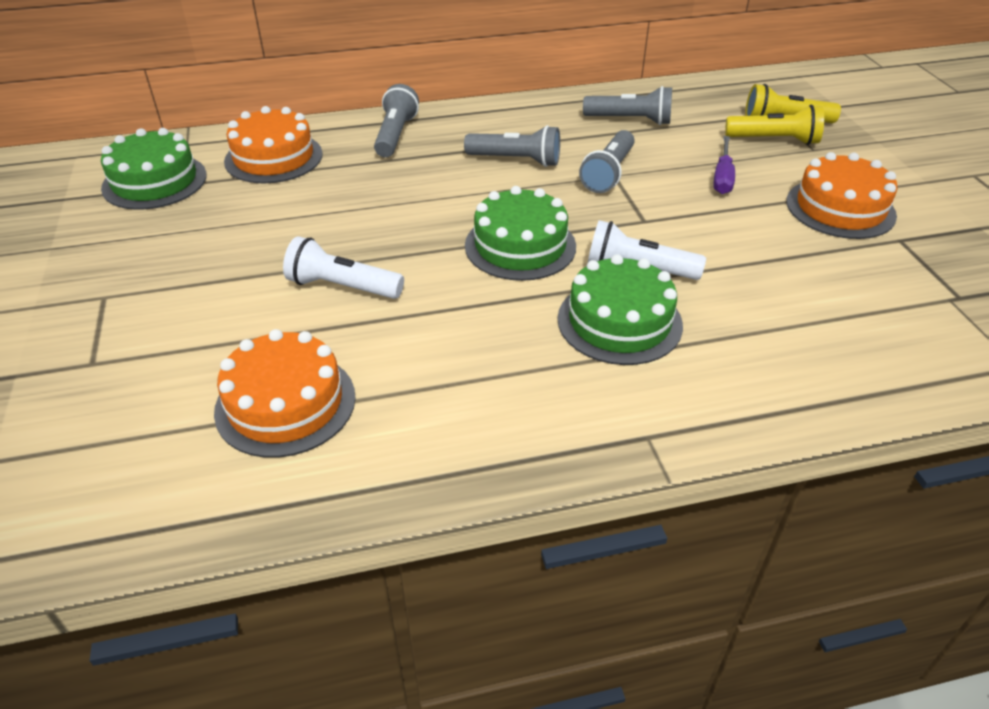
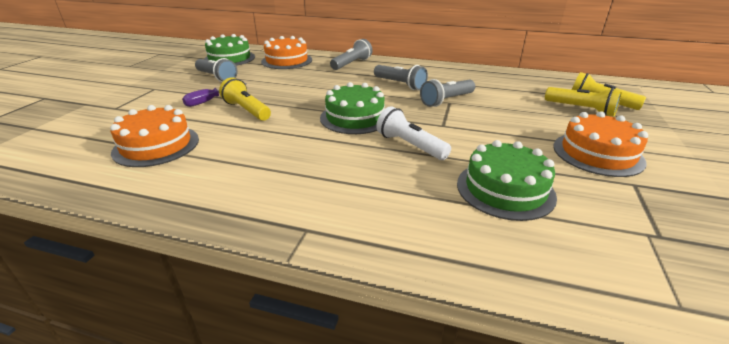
camera: 30 degrees right, 10 degrees down
white flashlight [283,236,404,299] -> yellow flashlight [219,77,271,121]
green cake [557,254,683,365] -> green cake moved to [457,140,557,221]
grey flashlight [583,86,672,125] -> grey flashlight moved to [195,58,237,82]
purple screwdriver [713,136,735,194] -> purple screwdriver moved to [182,83,247,107]

